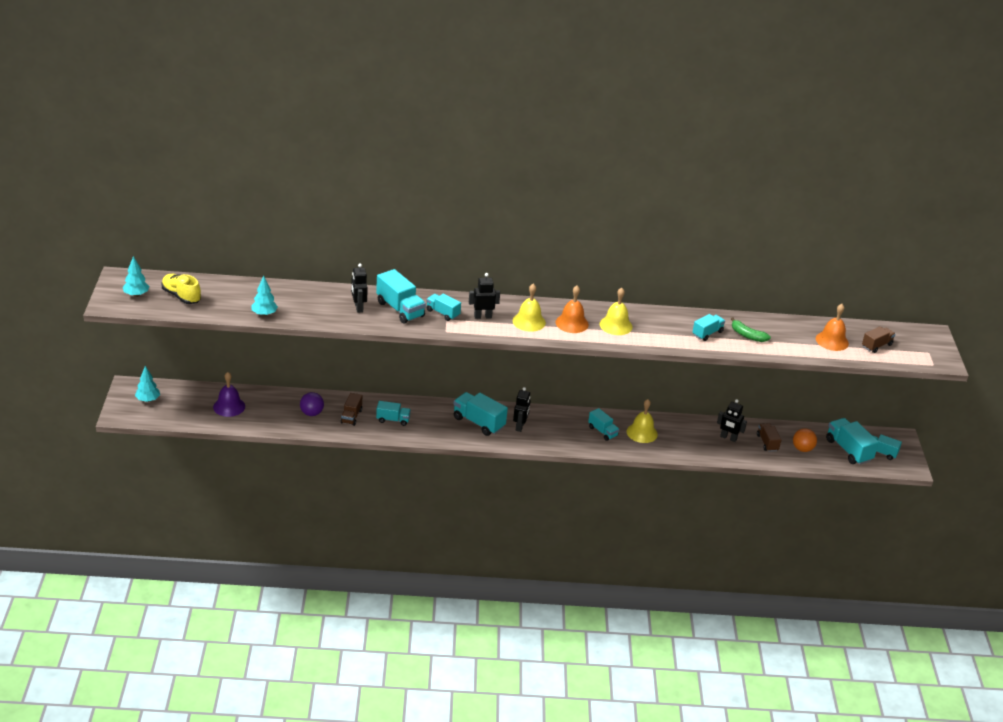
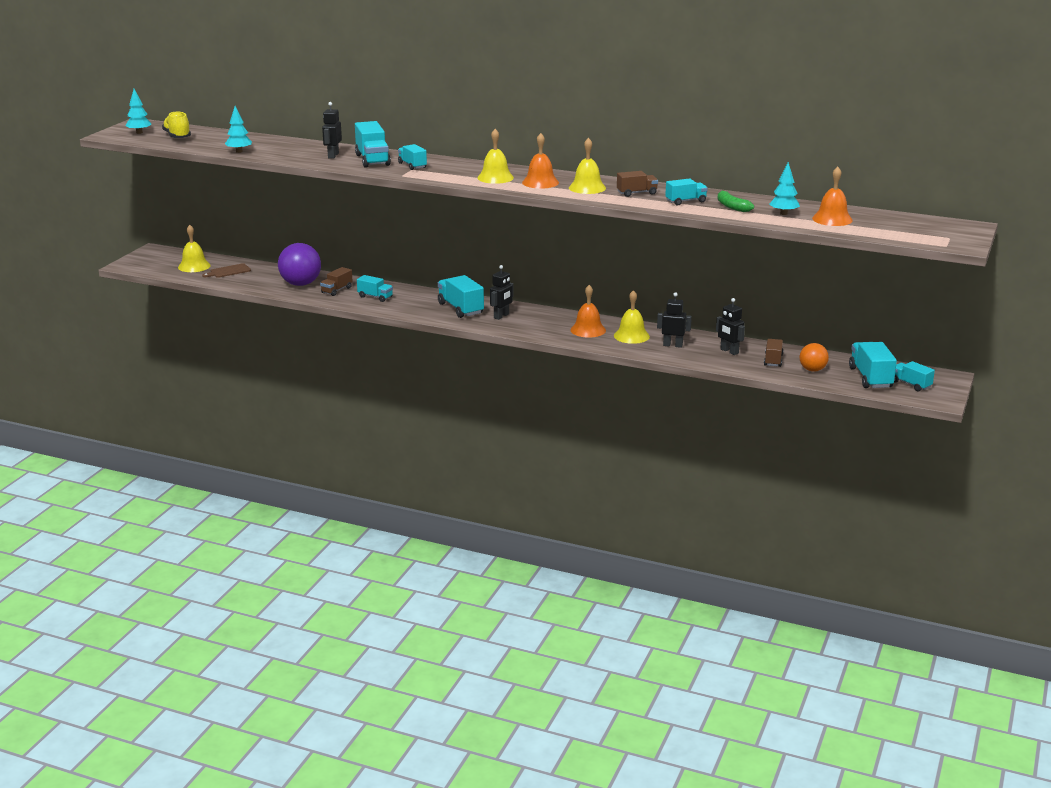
camera: 25 degrees right, 10 degrees down
turquoise tree [135,366,160,402] -> turquoise tree moved to [769,162,800,215]
purple bell [213,372,245,417] -> brown cutting board [202,263,251,278]
purple ball [300,392,324,416] -> purple ball [278,243,321,286], size x1.72
black robot [469,273,500,319] -> black robot moved to [657,292,692,348]
turquoise truck [588,408,619,441] -> orange bell [570,285,606,338]
brown truck [862,326,895,353] -> brown truck moved to [617,171,658,197]
none -> yellow bell [178,225,211,272]

